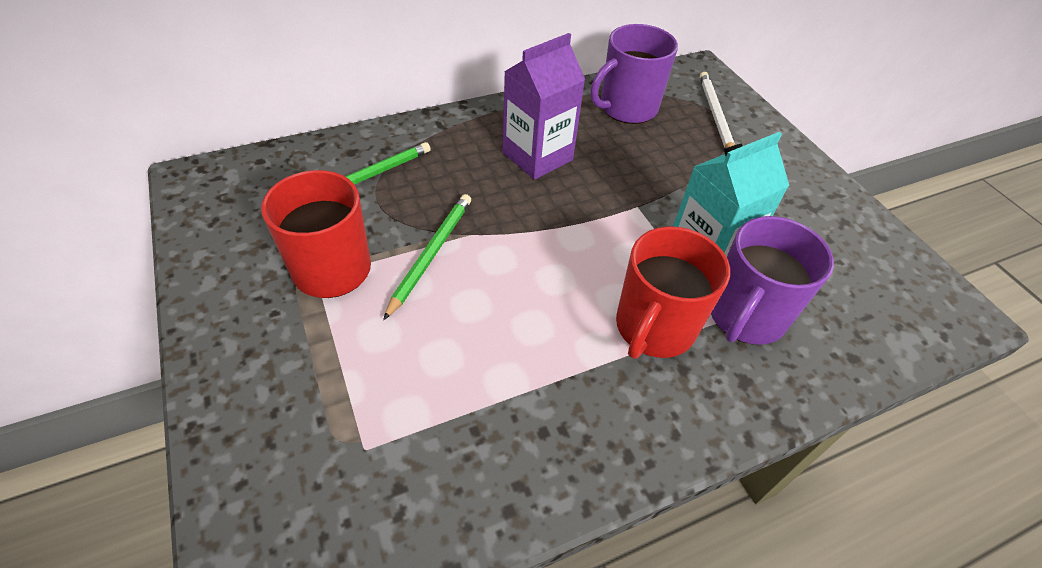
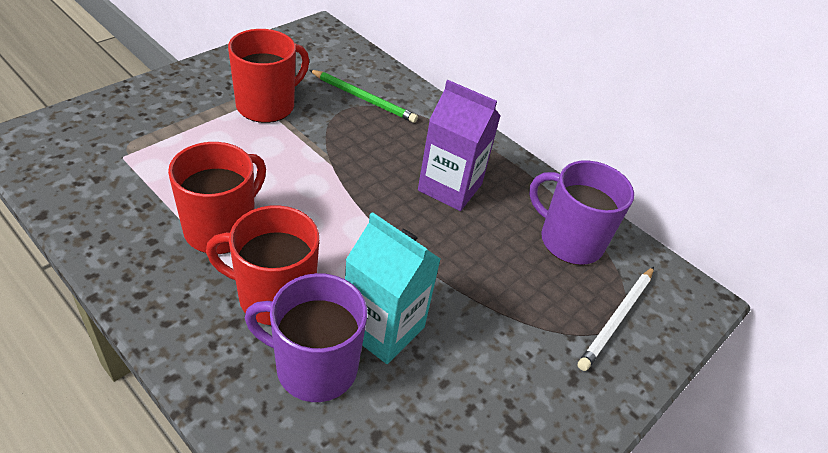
camera: 65 degrees right, 5 degrees down
green pencil [383,194,471,320] -> none
white pencil [700,72,735,148] -> white pencil turned 150 degrees clockwise [578,267,654,371]
none -> red mug [168,142,266,254]

